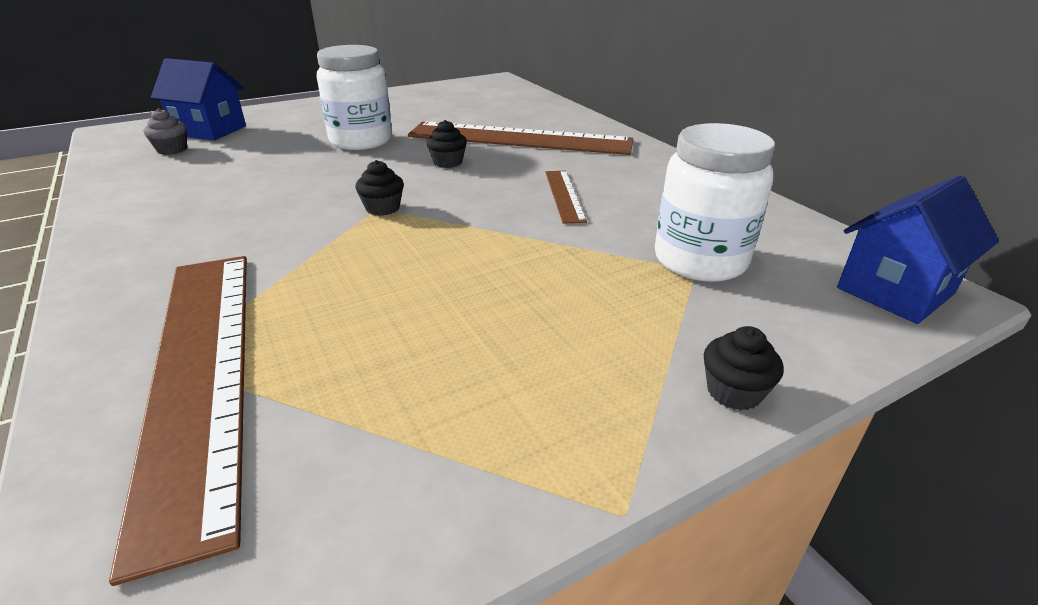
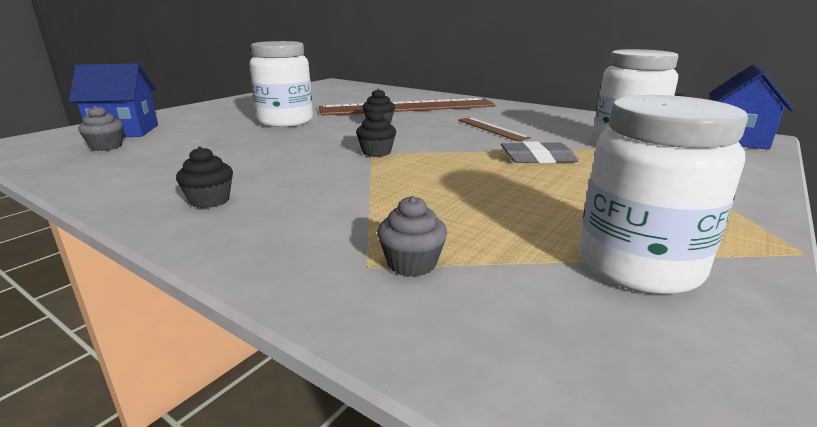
camera: 25 degrees left, 10 degrees down
brown ruler [109,256,247,586] -> grey cupcake [377,196,447,277]
black cupcake [704,326,784,410] -> black cupcake moved to [176,147,233,208]
none -> grey eraser [501,141,578,163]
none -> white jar [579,95,748,294]

